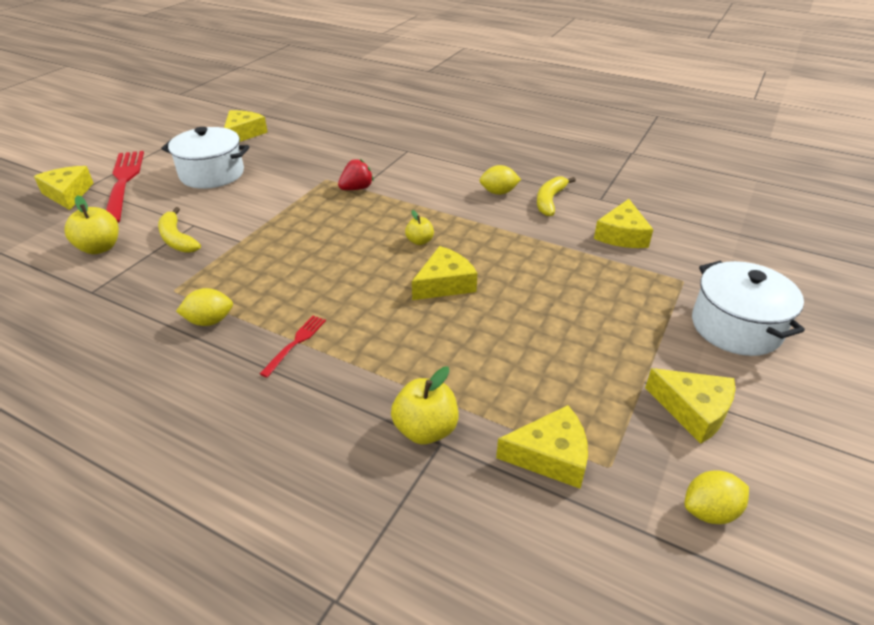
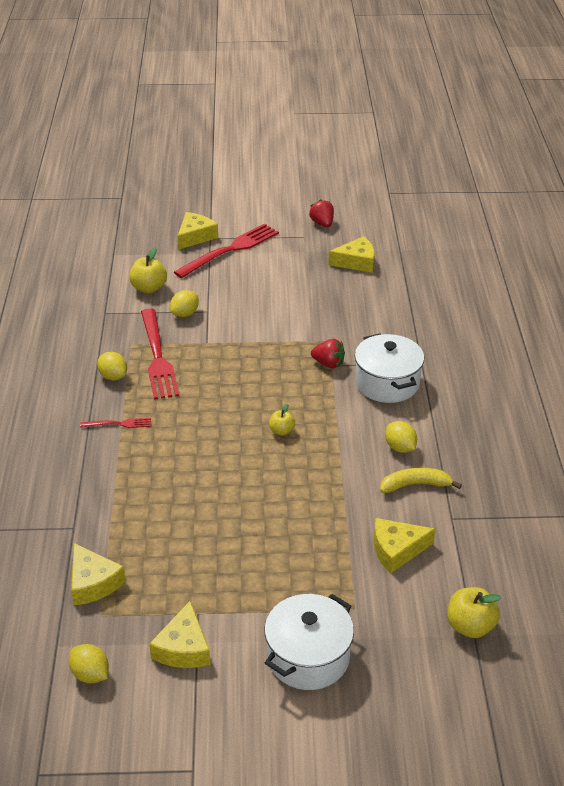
camera: 60 degrees right, 0 degrees up
yellow banana [158,207,201,253] -> yellow lemon [170,290,199,317]
white pot [161,127,249,189] -> white pot moved to [355,333,424,403]
yellow apple [391,367,459,444] -> yellow apple moved to [447,587,501,638]
yellow cheese [412,246,477,300] -> none
none -> red fork [141,308,179,399]
none -> red strawberry [309,199,334,227]

